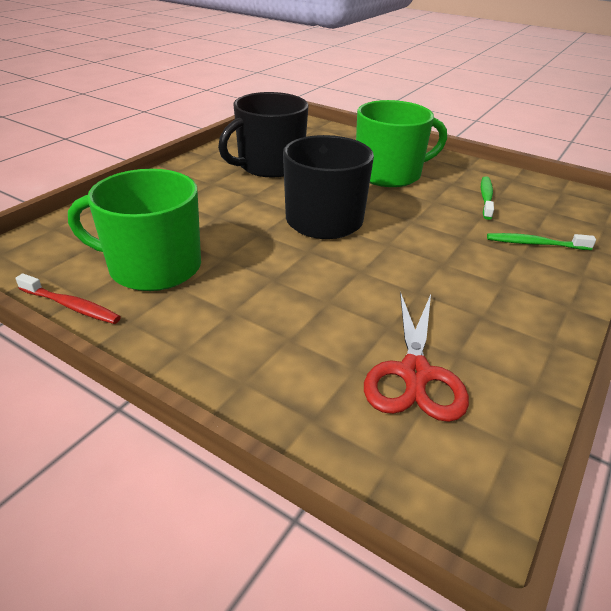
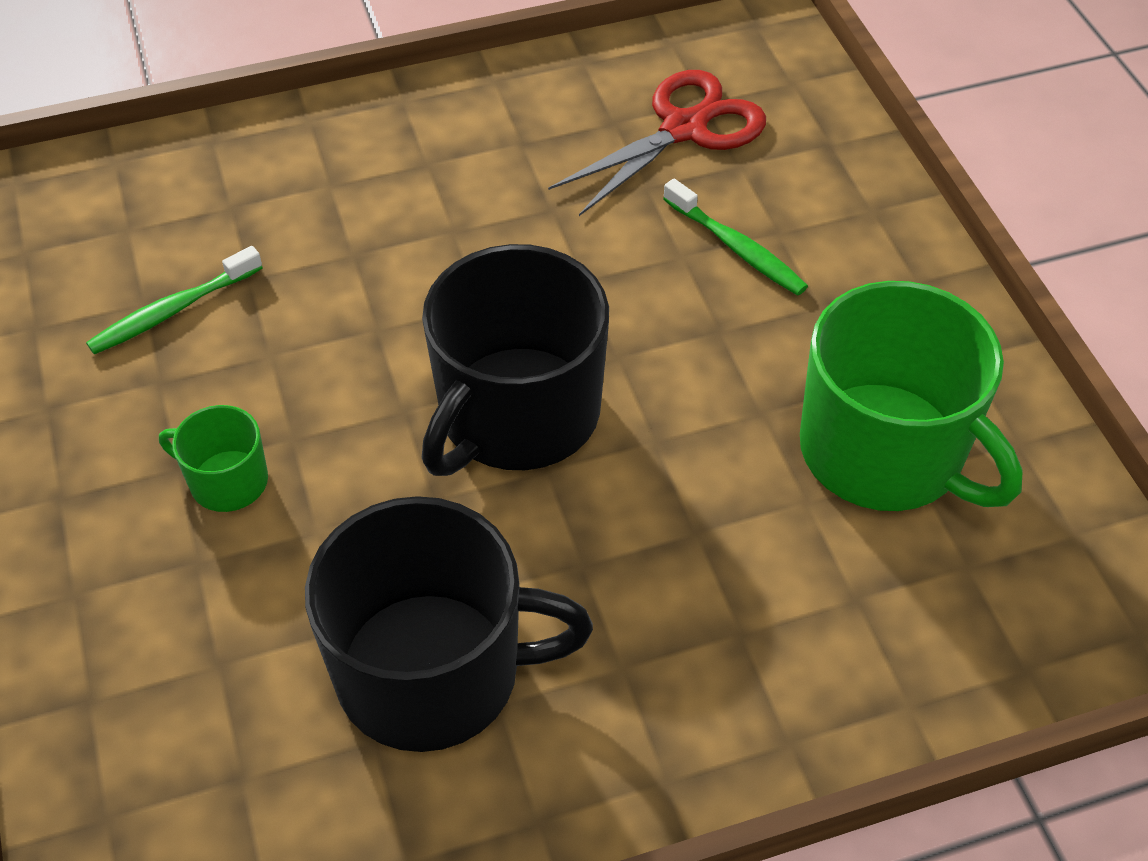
camera: 140 degrees left, 15 degrees up
red toothbrush [16,273,121,324] -> none
green mug [356,100,447,187] -> green mug [159,405,268,512], size x0.47
green toothbrush [487,233,596,250] -> green toothbrush moved to [663,179,808,296]

